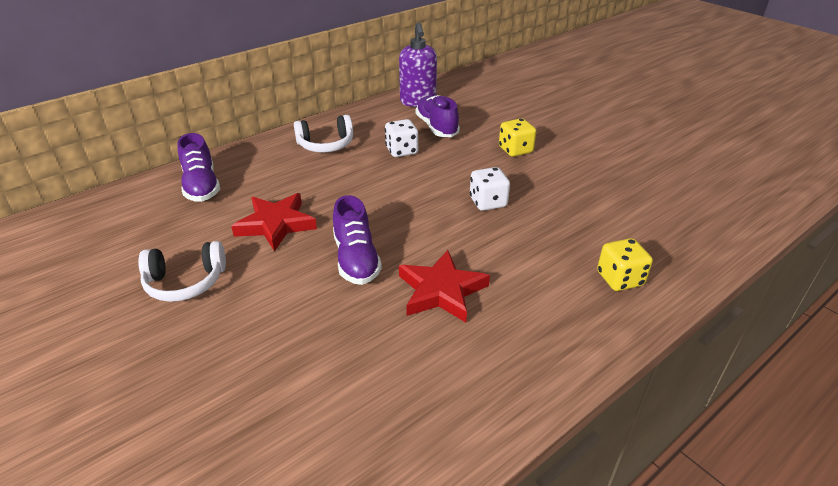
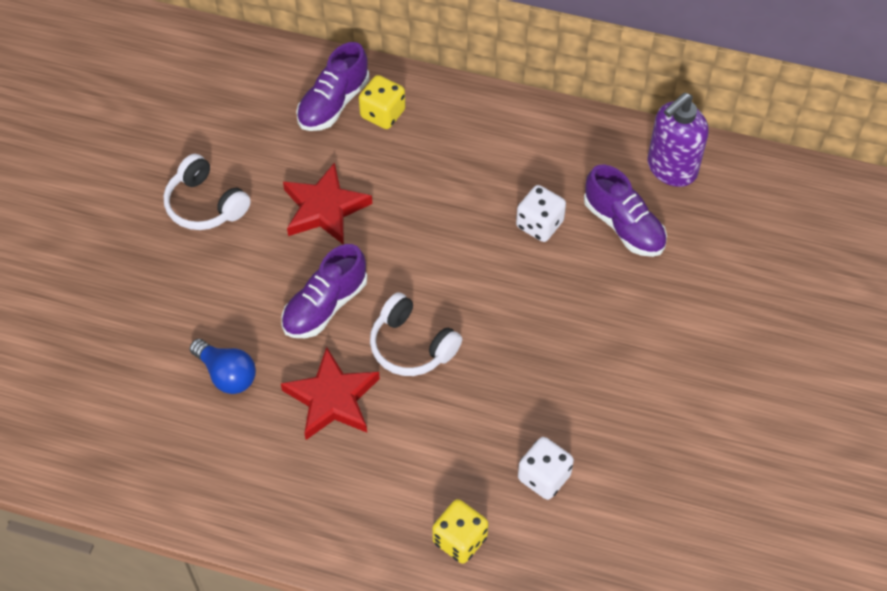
camera: 55 degrees right, 20 degrees up
white headphones [294,115,353,153] -> white headphones moved to [370,292,462,376]
purple shoe [416,95,460,137] -> purple shoe turned 105 degrees clockwise [584,164,667,257]
white dice [470,167,510,211] -> white dice moved to [518,437,574,500]
yellow dice [499,118,536,157] -> yellow dice moved to [359,75,406,129]
none -> blue light bulb [190,339,256,394]

